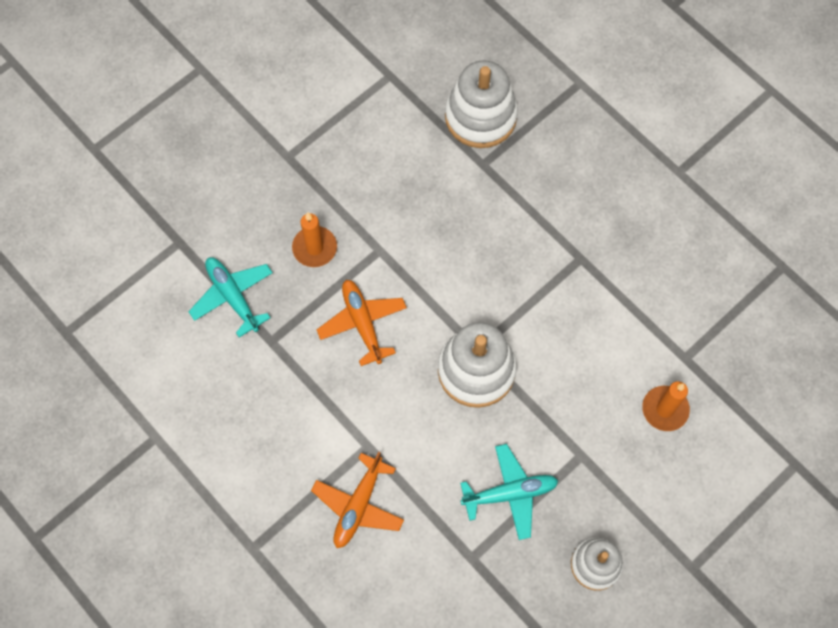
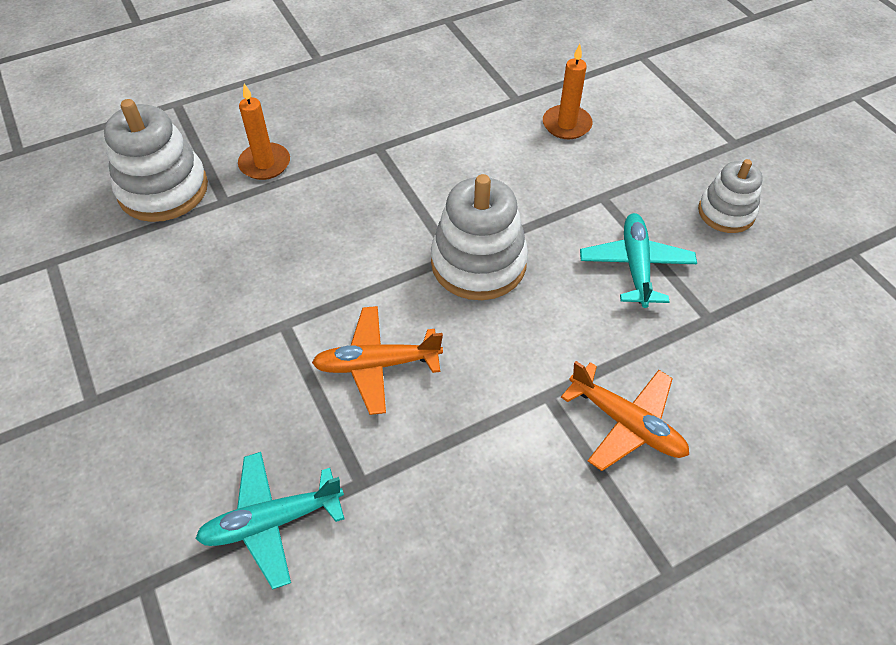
camera: 75 degrees left, 15 degrees down
orange candle [292,212,337,267] -> orange candle moved to [238,84,290,180]

